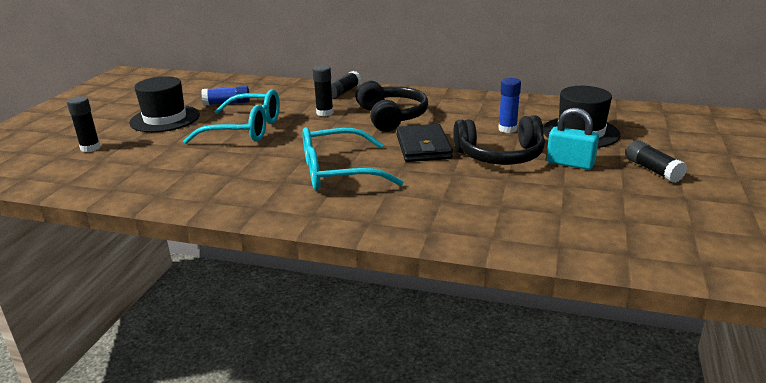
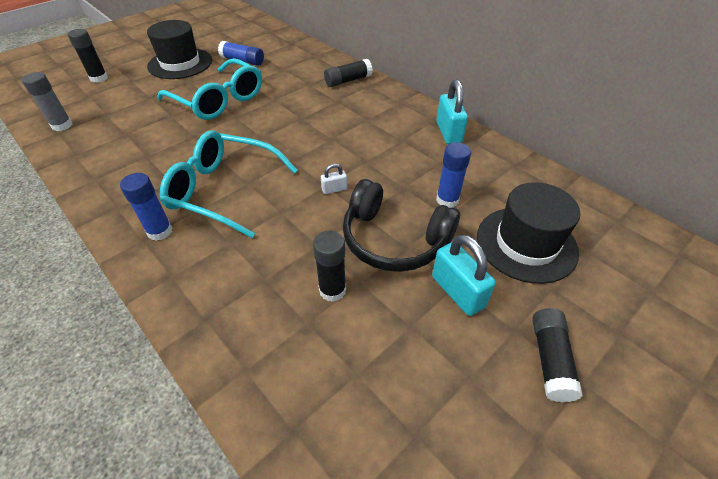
camera: 30 degrees right, 20 degrees up
black glue stick [313,65,333,116] -> black glue stick moved to [313,231,346,302]
black headphones [355,80,428,132] -> none
black wallet [396,124,453,162] -> white padlock [321,164,347,194]
none -> grey glue stick [22,72,73,131]
none -> blue glue stick [120,173,173,241]
none -> turquoise padlock [436,79,468,144]

